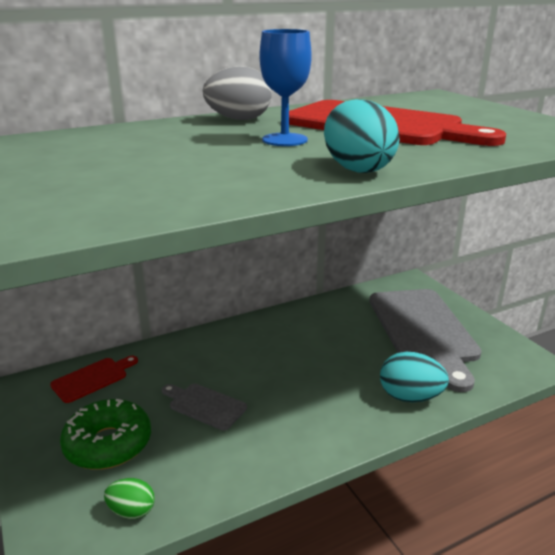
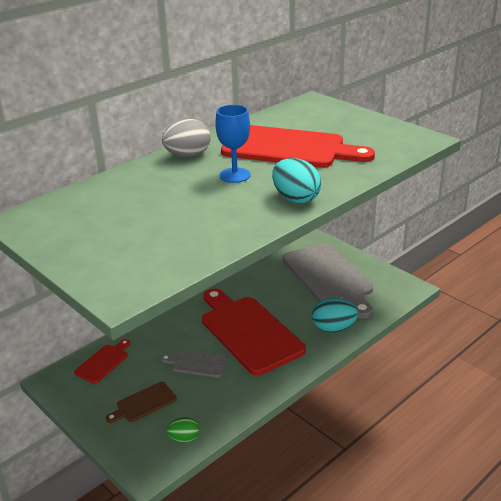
camera: 15 degrees left, 5 degrees up
green donut [60,399,151,470] -> brown cutting board [106,382,177,423]
none -> red cutting board [202,288,306,375]

